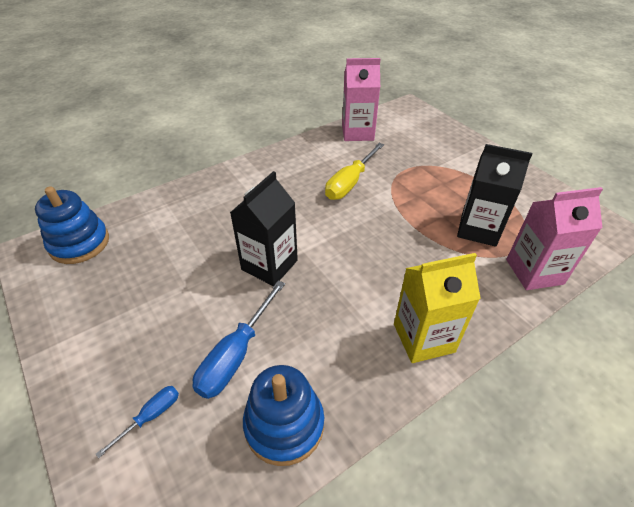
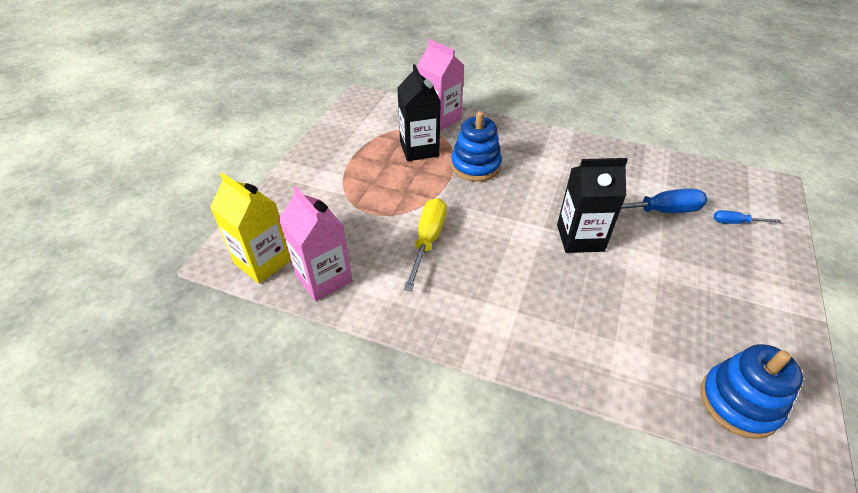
camera: 125 degrees left, 0 degrees up
blue stacking toy [243,365,324,466] -> blue stacking toy moved to [451,111,502,182]
yellow screwdriver [325,143,384,200] -> yellow screwdriver turned 75 degrees counterclockwise [404,198,447,291]
yellow carton [394,253,481,363] -> yellow carton moved to [210,172,291,284]

